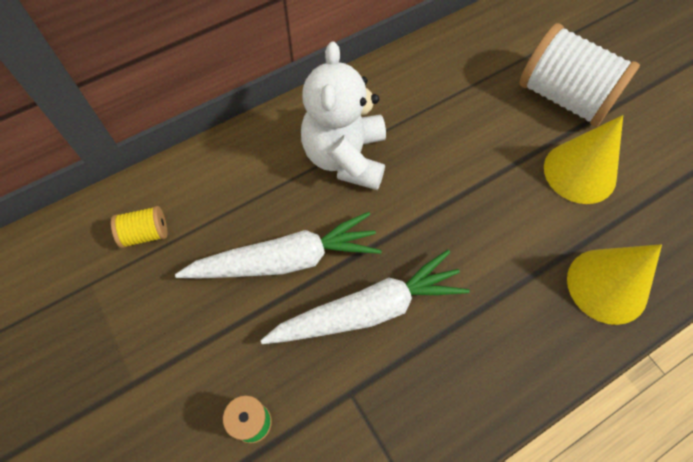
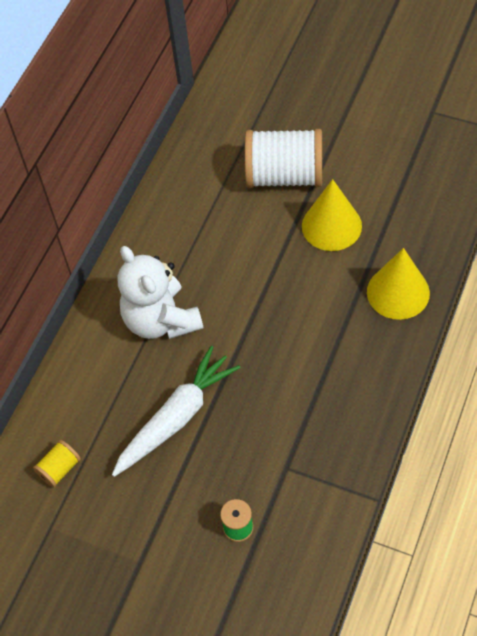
camera: 30 degrees left, 5 degrees down
white carrot [260,250,470,344] -> none

